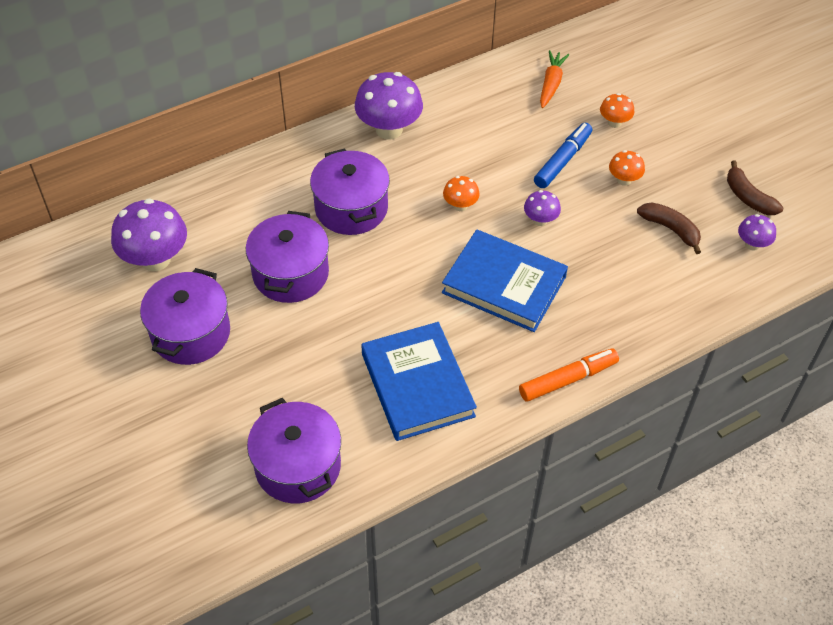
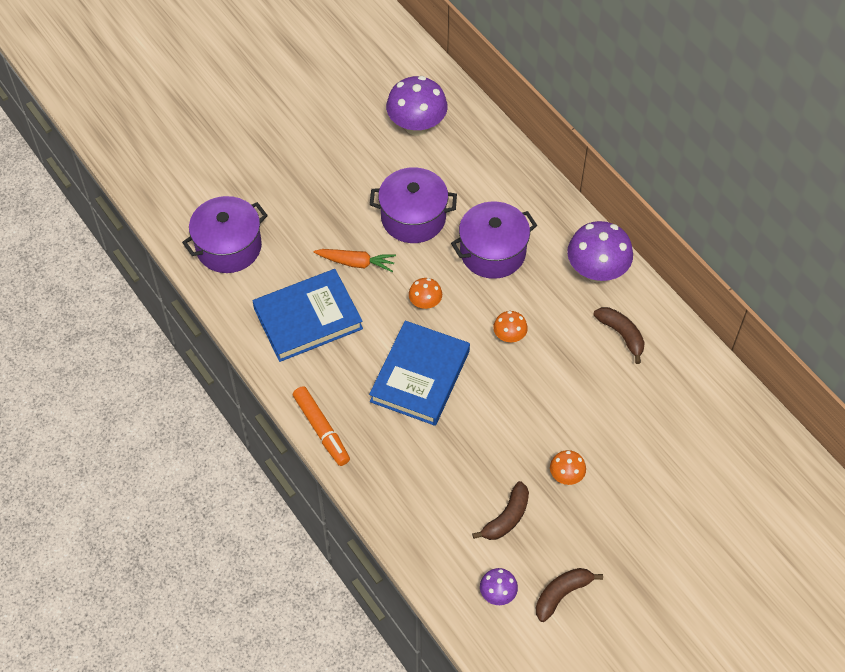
camera: 85 degrees right, 5 degrees up
purple pot [140,268,230,365] -> none
purple mushroom [524,190,561,226] -> none
blue marker [534,123,592,188] -> none
orange carrot [540,50,569,108] -> orange carrot moved to [314,249,396,272]
orange mushroom [600,93,634,128] -> orange mushroom moved to [409,278,442,309]
none -> brown banana [593,307,645,364]

